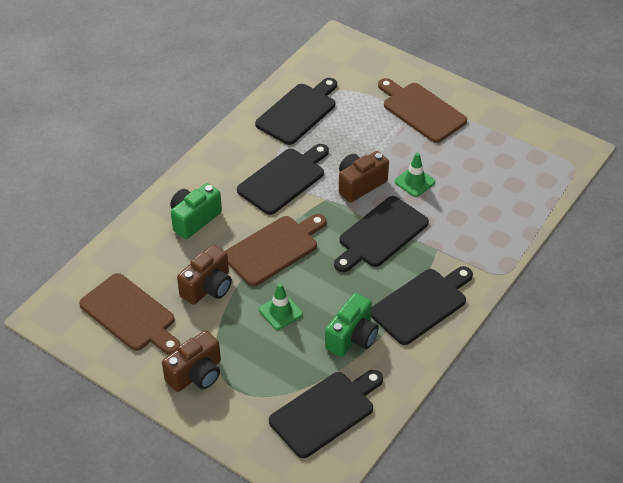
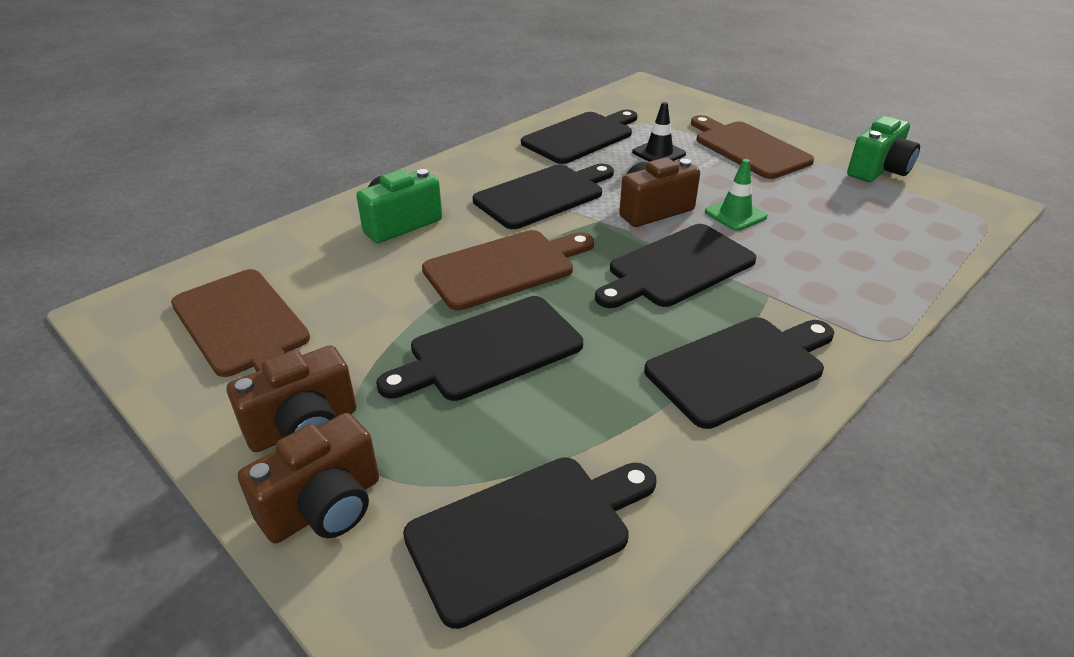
camera: 10 degrees right, 10 degrees down
brown camera [177,245,232,305] -> brown camera moved to [238,413,379,543]
green traffic cone [259,283,303,330] -> black cutting board [376,296,583,401]
green camera [325,293,379,357] -> green camera moved to [847,116,920,182]
none -> black traffic cone [632,102,686,161]

